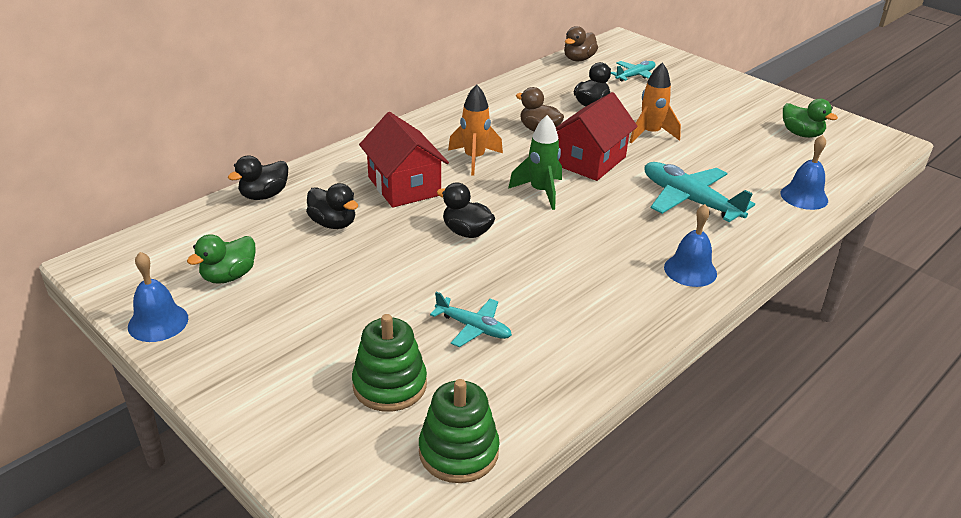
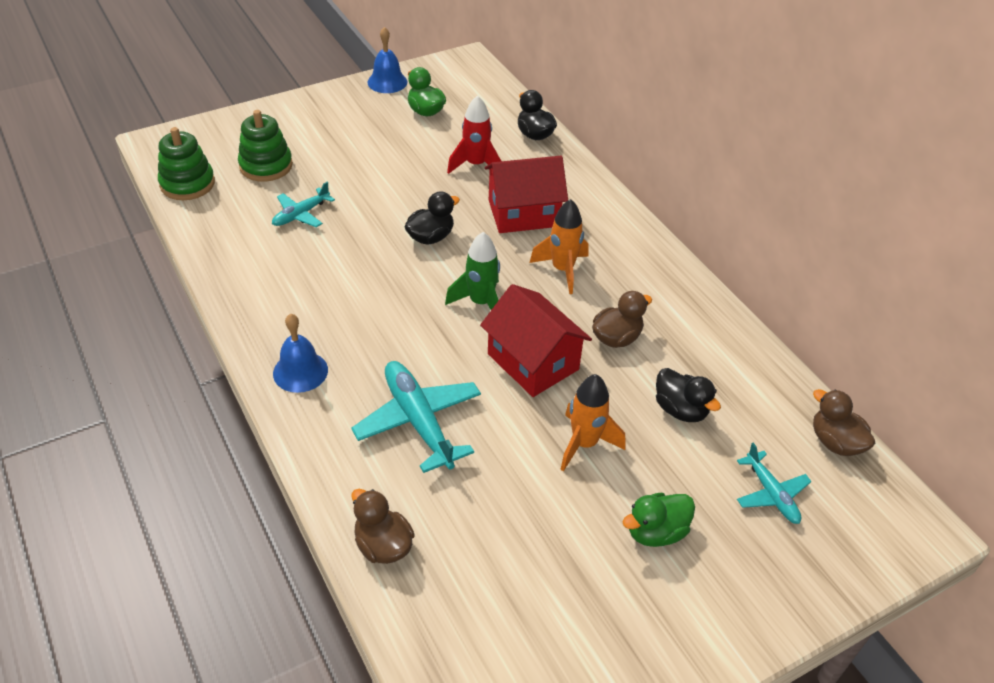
camera: 105 degrees right, 10 degrees up
black duck [306,183,358,229] -> red rocket [447,95,501,174]
turquoise plane [645,162,755,222] -> turquoise plane turned 90 degrees counterclockwise [351,361,481,473]
blue bell [781,135,828,210] -> brown duck [351,489,415,564]
green duck [783,99,838,138] -> green duck moved to [623,493,695,547]

